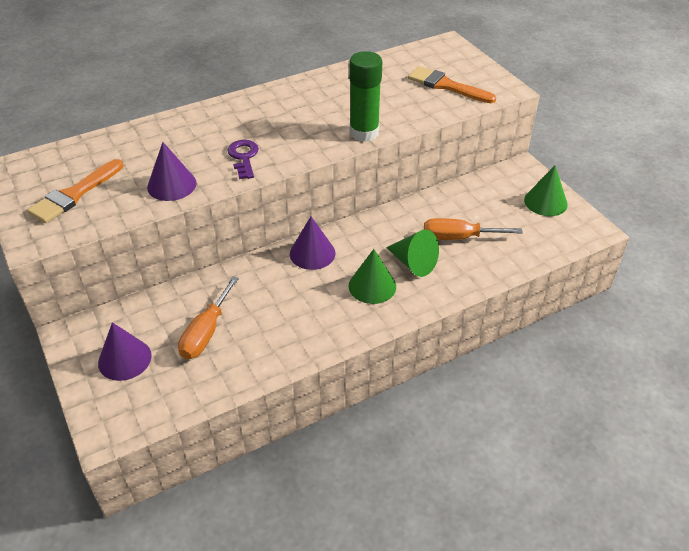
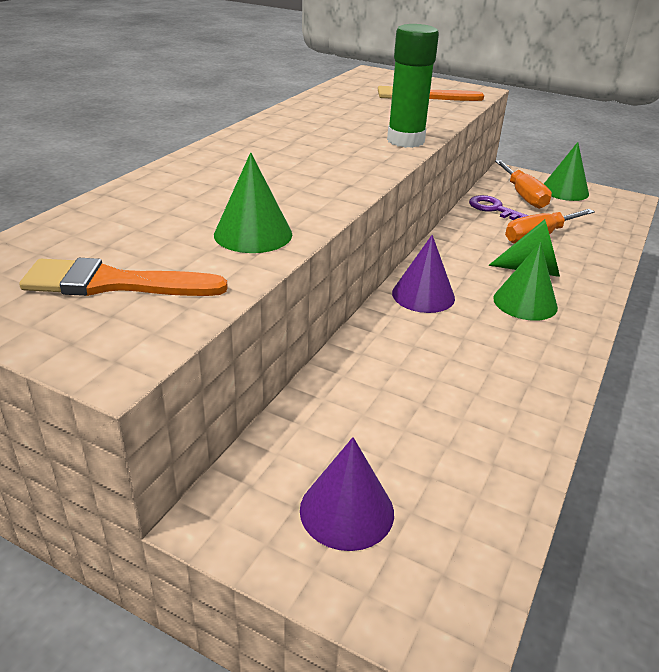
camera: 35 degrees left, 10 degrees down
orange brush [27,159,123,223] -> orange brush turned 90 degrees clockwise [19,258,228,296]
purple cone [147,142,197,201] -> green cone [214,152,292,253]
orange screwdriver [178,276,239,359] -> orange screwdriver moved to [495,160,552,209]
purple key [227,140,259,179] -> purple key moved to [469,195,529,220]

